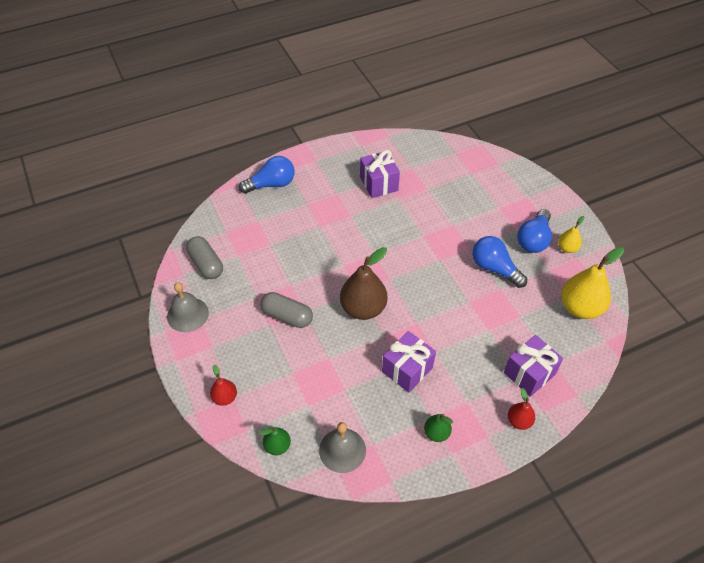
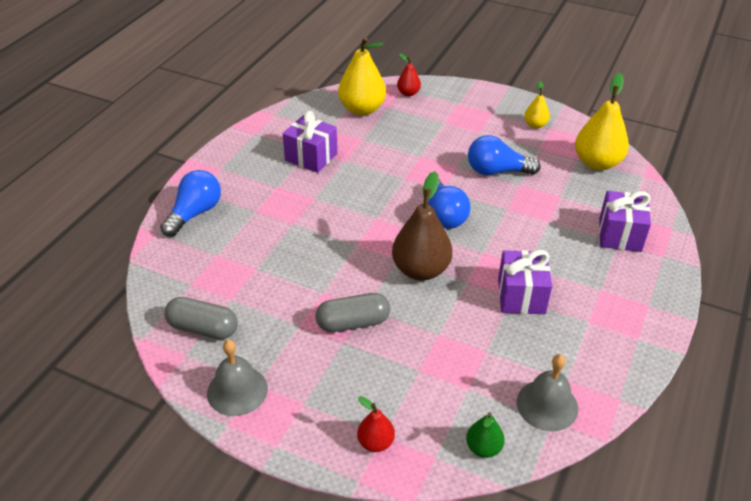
camera: 40 degrees left, 10 degrees down
green pear [424,414,453,442] -> none
red pear [508,388,535,430] -> red pear moved to [397,53,421,96]
blue light bulb [517,209,552,253] -> blue light bulb moved to [428,180,470,229]
none -> yellow pear [338,37,386,115]

